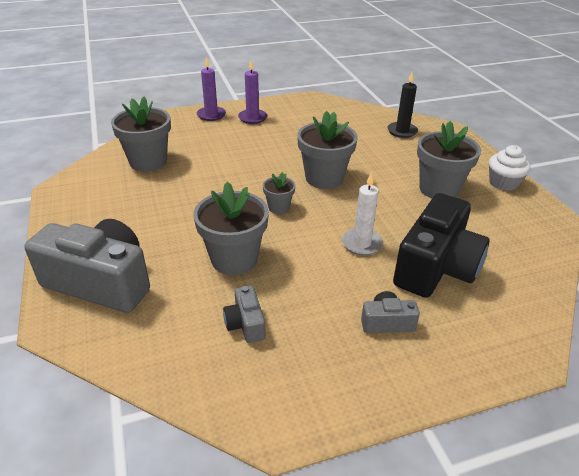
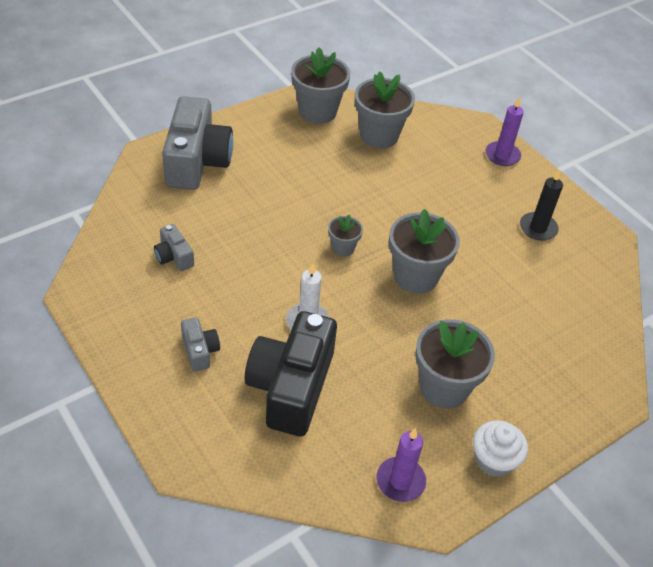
camera: 70 degrees right, 10 degrees up
grey flower pot [193,182,269,275] -> grey flower pot moved to [291,47,350,124]
grey camera [223,286,266,343] -> grey camera turned 90 degrees counterclockwise [154,224,194,271]
purple candle [238,61,267,124] -> purple candle moved to [376,428,426,502]
black candle [387,73,418,138] -> black candle moved to [520,169,563,241]
black camera [393,193,490,298] -> black camera turned 90 degrees clockwise [245,311,337,436]

